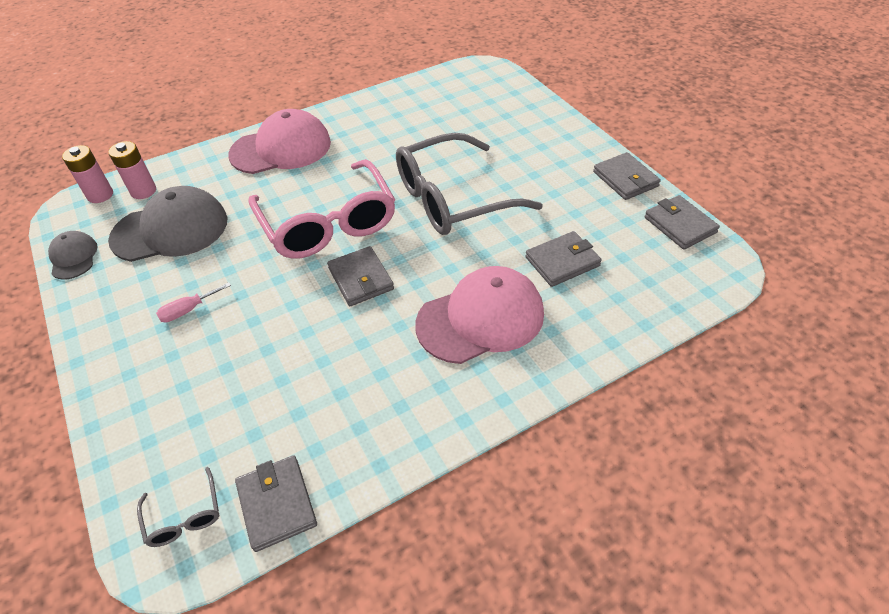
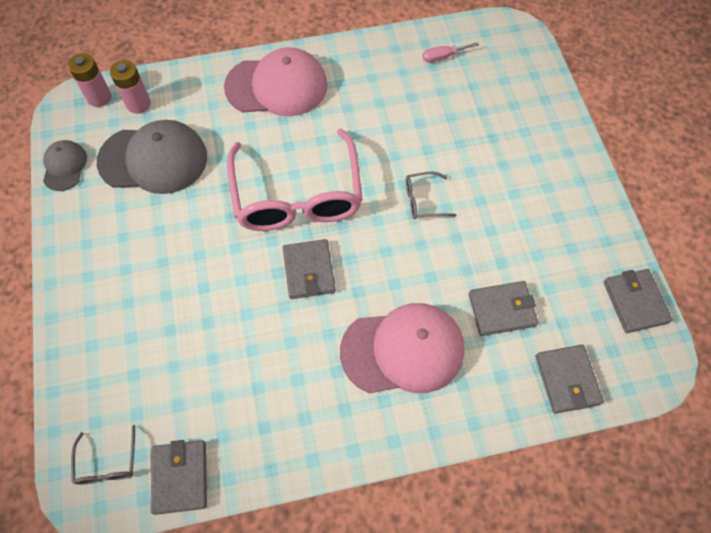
camera: 15 degrees right, 15 degrees up
pink screwdriver [156,282,231,322] -> pink screwdriver moved to [422,42,479,63]
grey glasses [396,133,543,235] -> grey glasses [406,171,457,219], size x0.40
grey wallet [593,152,661,200] -> grey wallet moved to [536,345,604,414]

